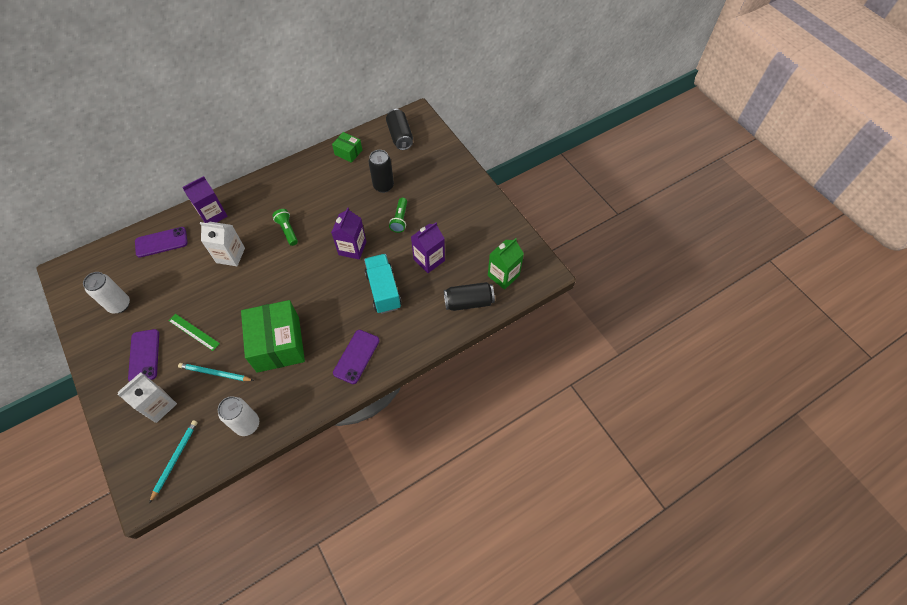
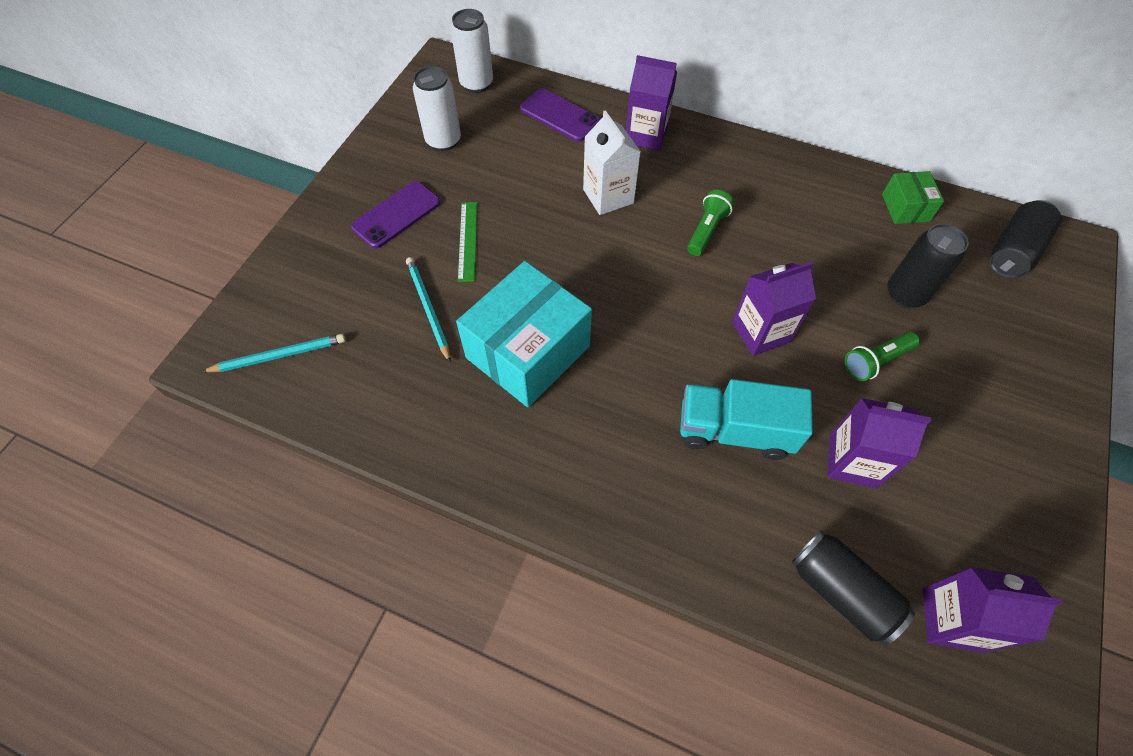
camera: 55 degrees right, 0 degrees up
white carton [117,372,177,423] -> none
white can [218,396,259,436] -> white can moved to [451,9,493,93]
green box [241,300,305,373] -> turquoise box [456,261,592,407]
purple phone [333,330,379,384] -> none
turquoise truck [364,254,402,314] -> turquoise truck turned 120 degrees counterclockwise [680,379,813,460]
green carton [488,238,524,290] -> purple carton [923,567,1063,652]

